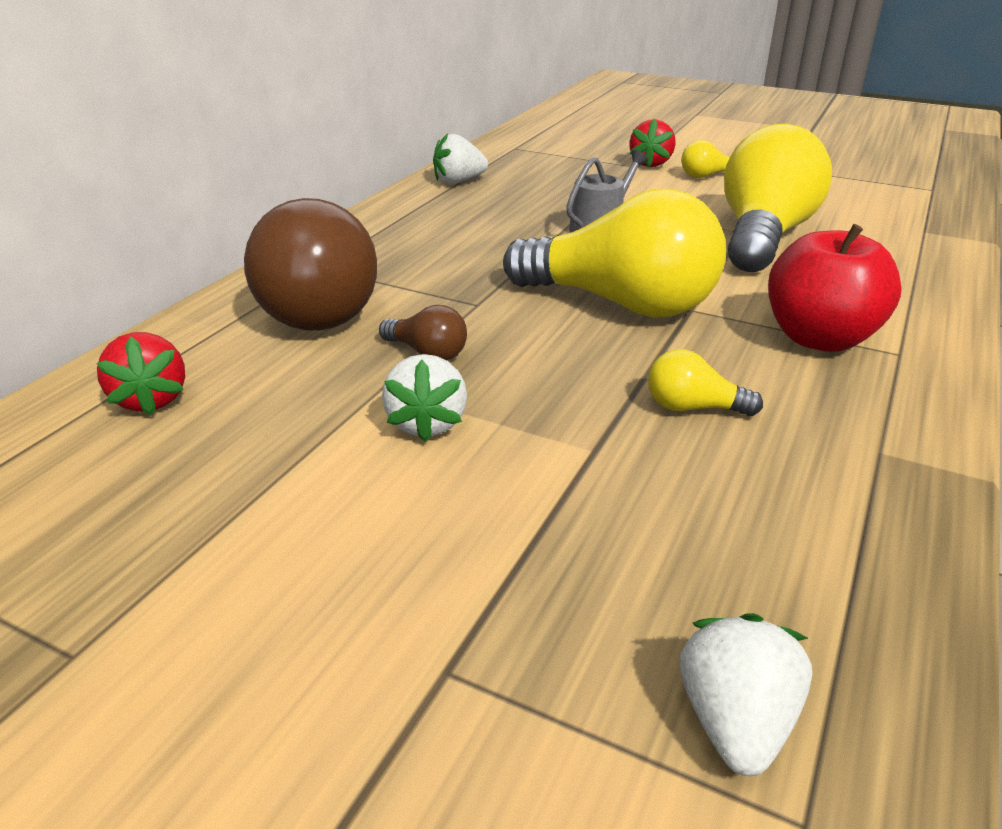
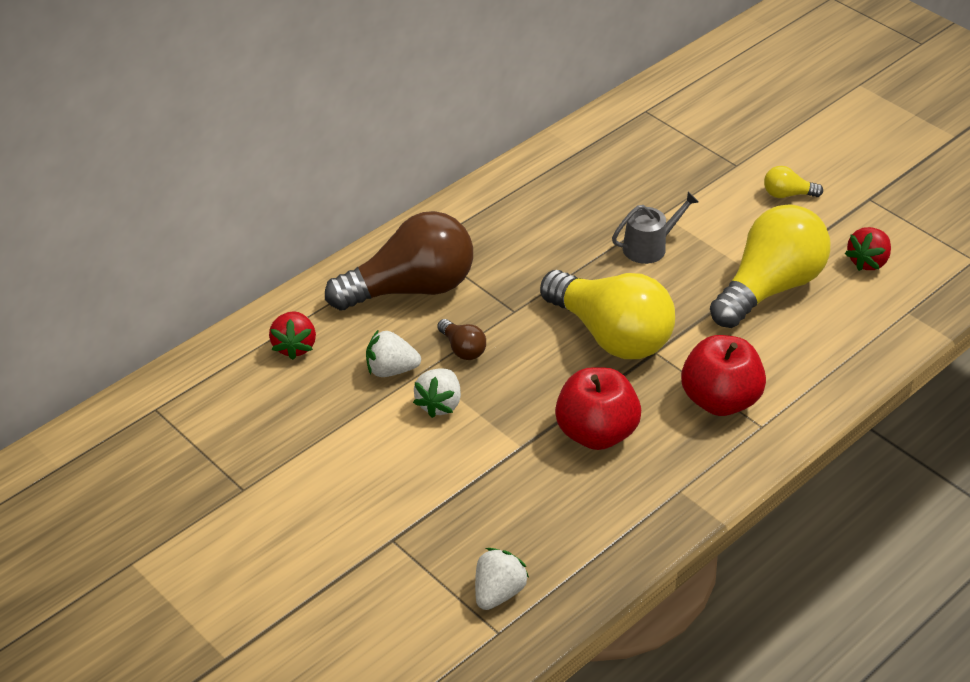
camera: 20 degrees right, 10 degrees up
brown light bulb [244,198,377,331] -> brown light bulb turned 120 degrees counterclockwise [325,211,473,310]
white strawberry [433,133,488,184] -> white strawberry moved to [366,329,421,377]
red strawberry [629,119,675,167] -> red strawberry moved to [845,227,891,271]
yellow light bulb [648,349,763,416] -> red apple [555,367,641,450]

